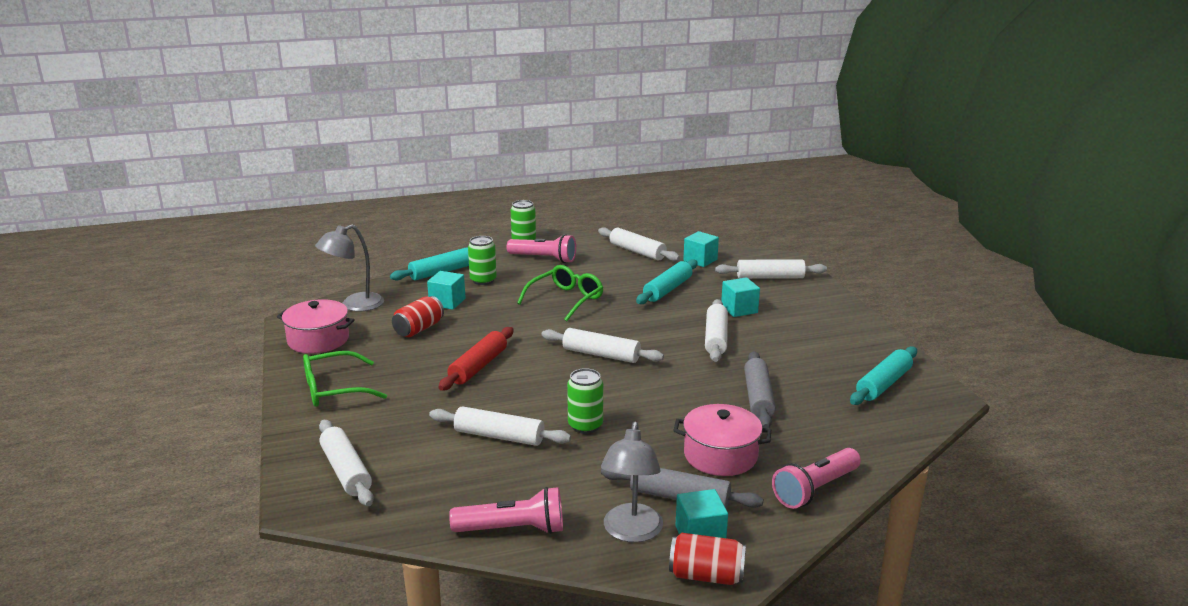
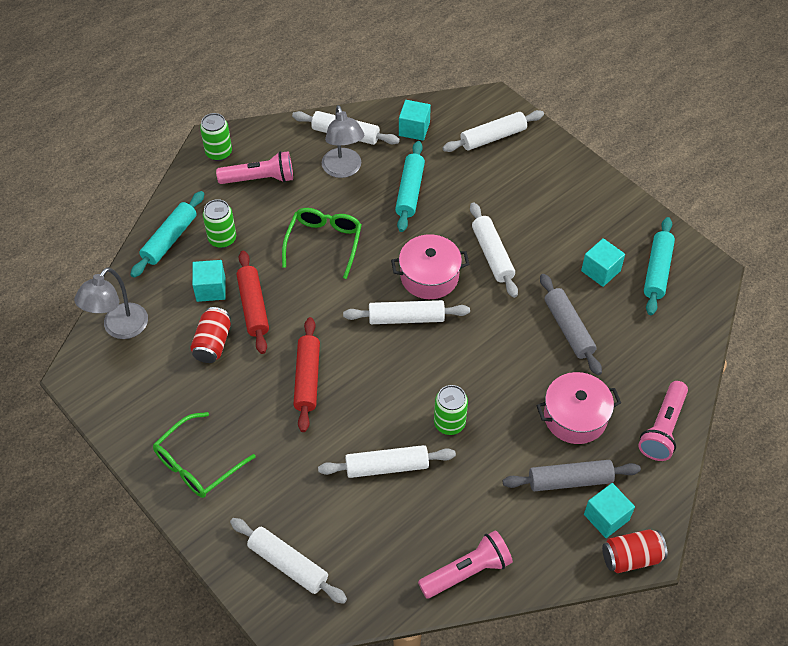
camera: 25 degrees left, 30 degrees up
pink pot [277,299,355,354] -> pink pot moved to [391,234,469,299]
grey lamp [601,422,663,542] -> grey lamp moved to [322,105,364,178]
turquoise cube [721,277,760,317] -> turquoise cube moved to [581,238,625,287]
none -> red rolling pin [237,251,269,354]

